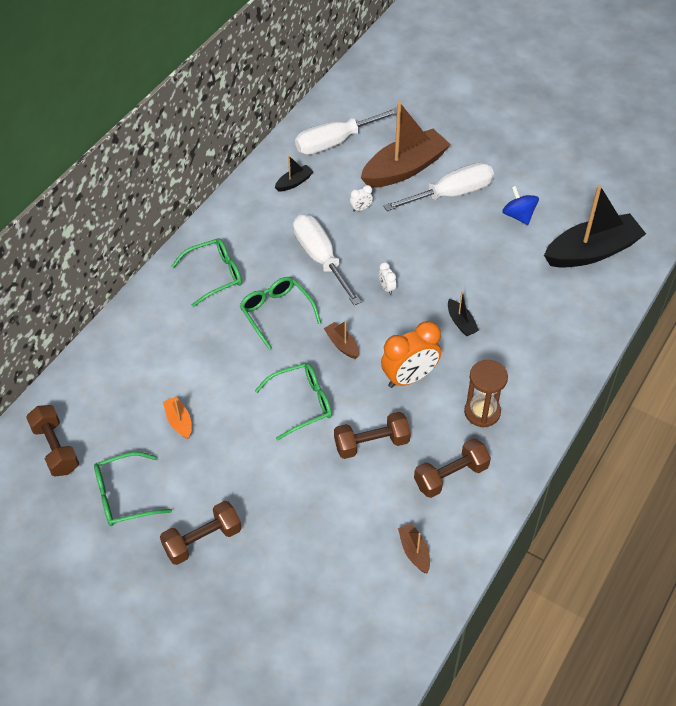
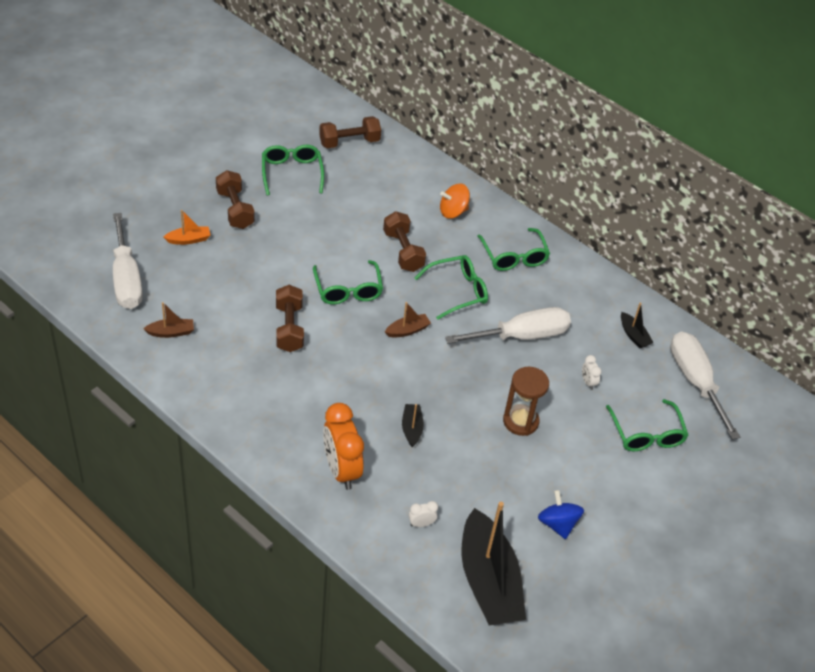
camera: 95 degrees right, 5 degrees down
orange boat [163,397,191,439] -> orange boat moved to [164,210,211,245]
brown boat [361,102,451,188] -> green glasses [606,399,688,451]
white clock [379,262,396,295] -> white clock moved to [409,501,438,527]
orange clock [381,321,441,388] -> orange clock moved to [323,403,364,490]
white screwdriver [383,162,494,211] -> white screwdriver moved to [113,213,143,309]
brown dumbbell [414,438,491,498] -> brown dumbbell moved to [383,211,426,272]
black boat [448,291,479,337] -> black boat turned 105 degrees clockwise [402,404,424,447]
brown hourglass [464,360,508,428] -> brown hourglass moved to [503,367,549,436]
blue spinning top [502,186,539,225] -> blue spinning top turned 90 degrees counterclockwise [538,490,584,539]
none -> orange spinning top [440,184,470,219]

